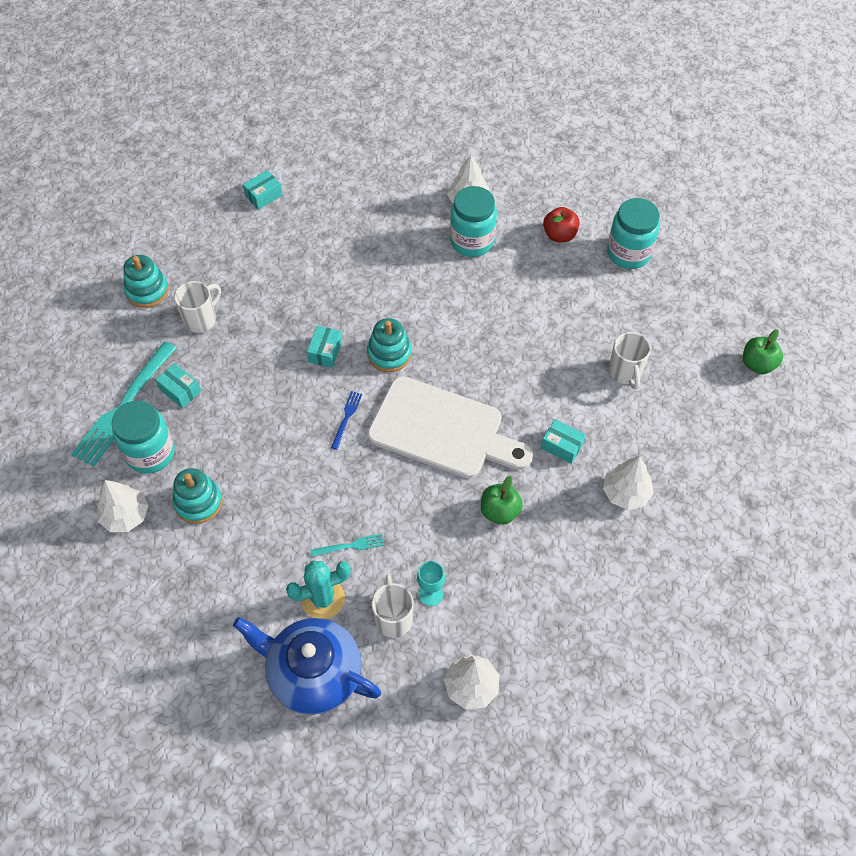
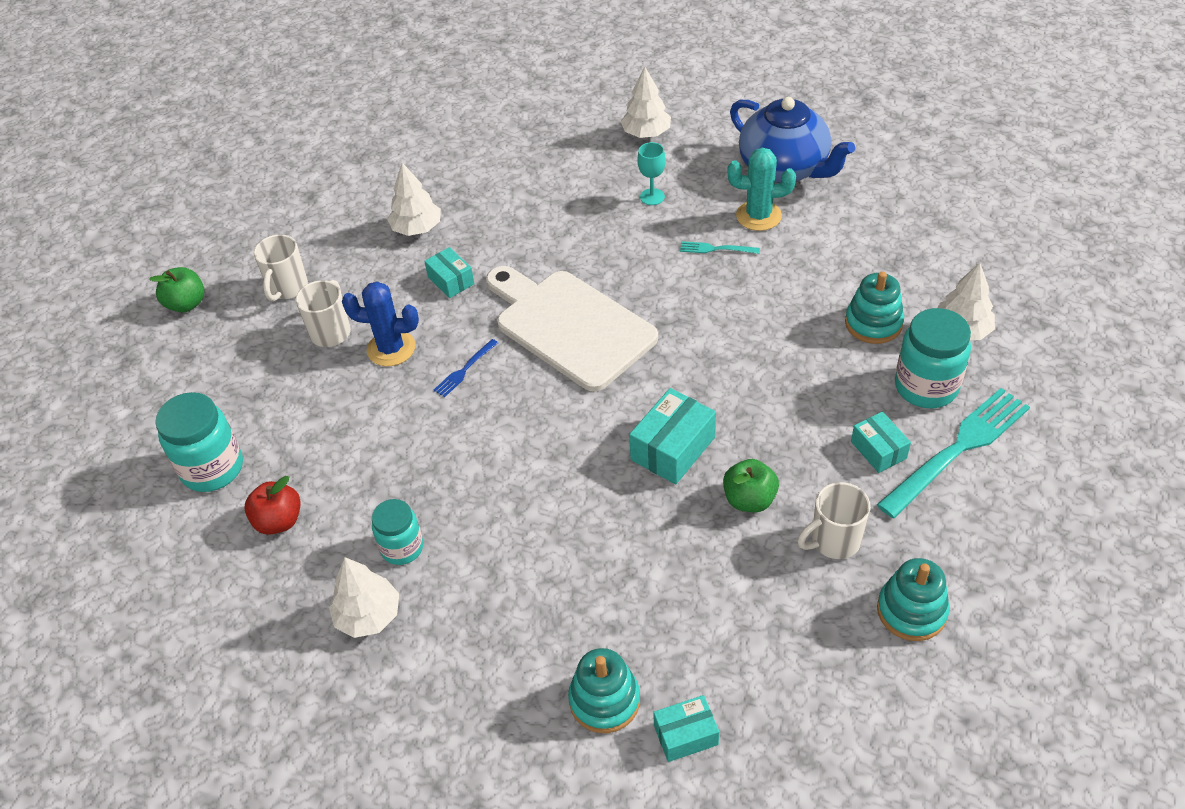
camera: 155 degrees left, 10 degrees down
turquoise box [307,326,342,368] -> turquoise box [629,388,716,484], size x1.58
blue fork [331,391,362,450] -> blue fork moved to [434,339,498,397]
turquoise stacking toy [367,318,412,372] -> turquoise stacking toy moved to [568,648,640,733]
white mug [372,574,414,638] -> white mug moved to [254,234,308,301]
turquoise jar [450,186,497,257] -> turquoise jar [372,499,423,565], size x0.64
green apple [481,476,523,525] -> green apple moved to [723,459,779,512]
none -> blue cactus [342,281,419,366]

